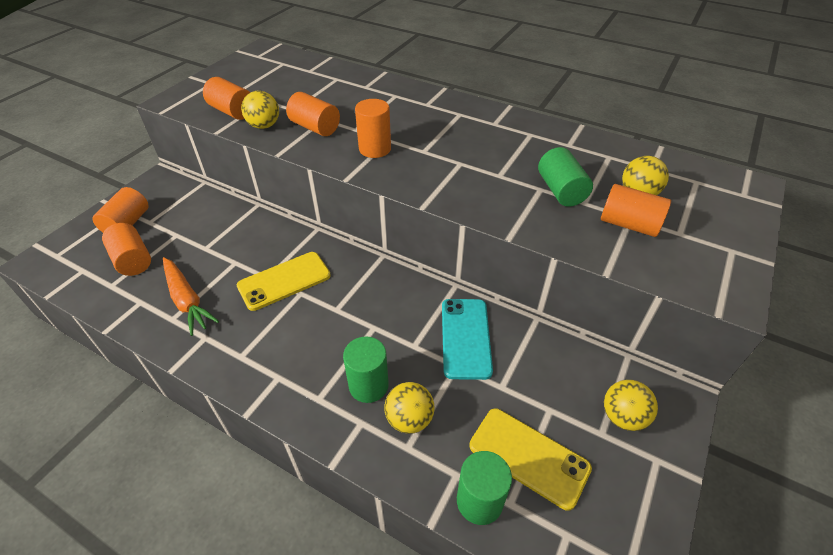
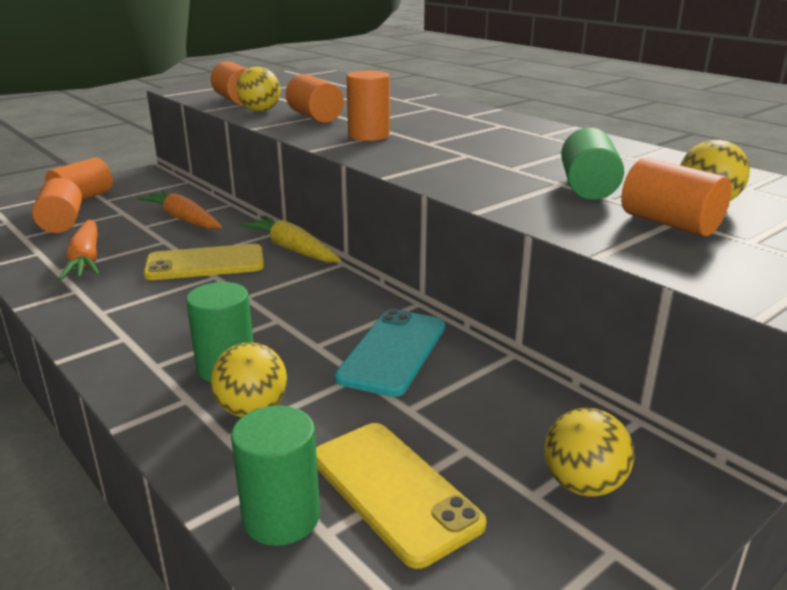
camera: 20 degrees right, 20 degrees down
none -> orange carrot [137,191,222,229]
none -> yellow carrot [239,216,341,263]

